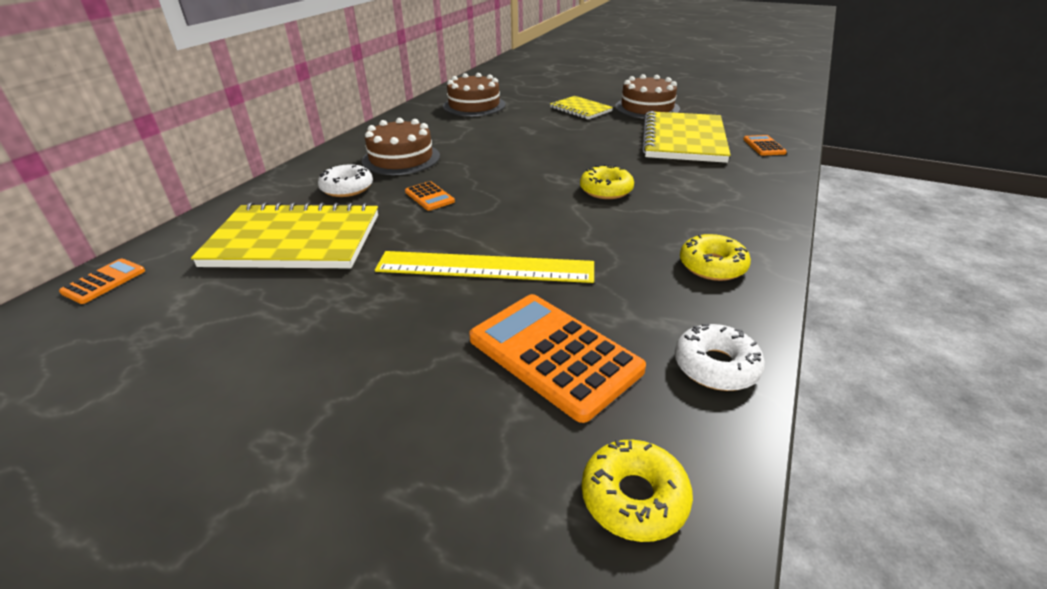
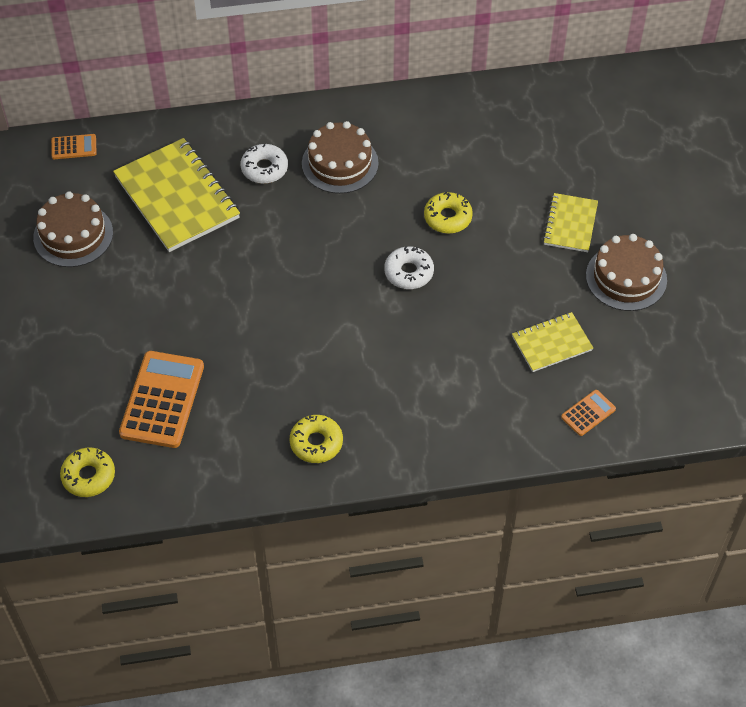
camera: 55 degrees right, 20 degrees up
yellow ruler [375,251,594,283] -> none
orange calculator [405,181,455,211] -> none
brown cake [443,73,506,116] -> brown cake moved to [33,191,113,267]
yellow donut [580,164,634,199] -> yellow donut moved to [424,192,473,234]
yellow notebook [642,111,731,163] -> yellow notebook [512,312,593,372], size x0.55
white donut [675,323,765,391] -> white donut moved to [384,246,434,289]

